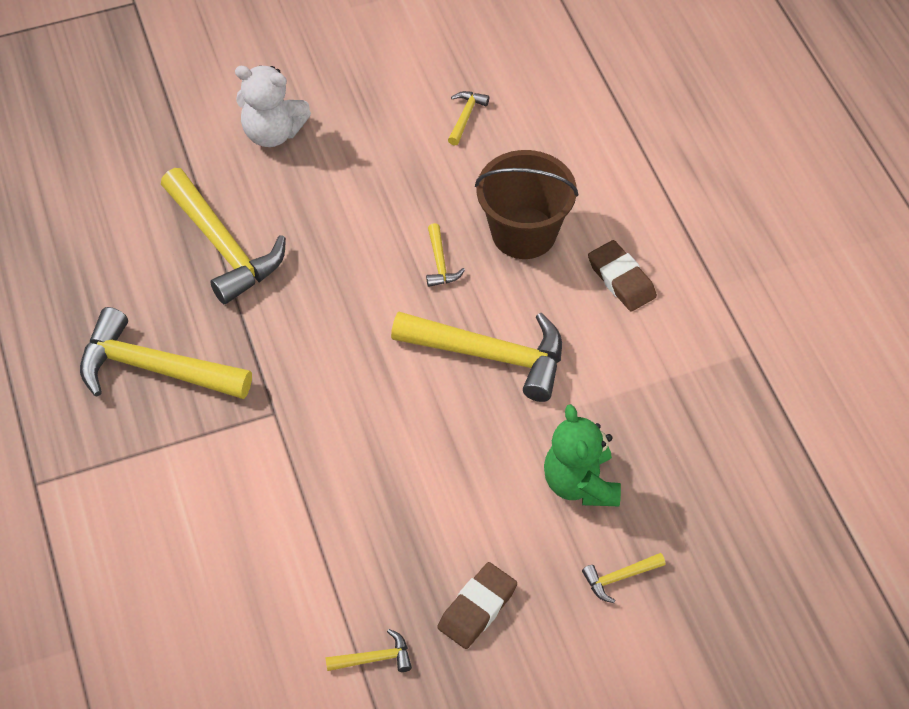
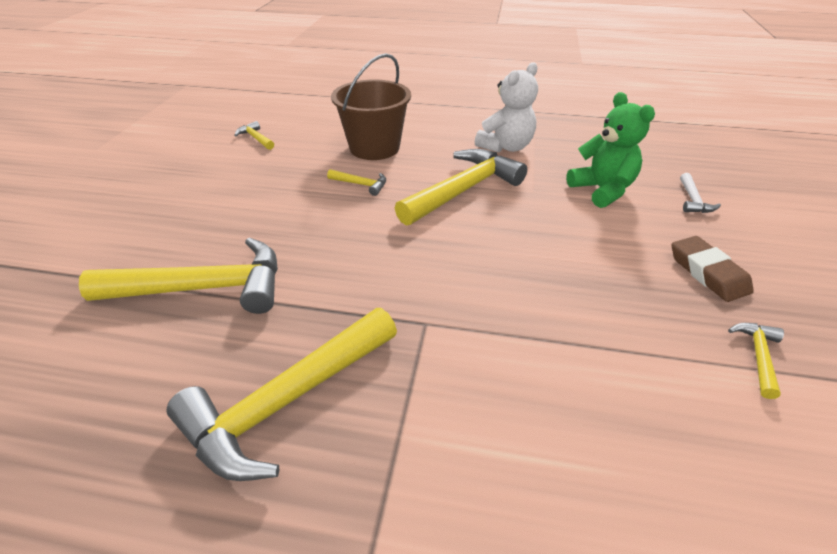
camera: 60 degrees left, 15 degrees down
white teddy bear [235,65,311,147] -> white teddy bear moved to [475,62,538,153]
green teddy bear [544,404,621,506] -> green teddy bear turned 135 degrees counterclockwise [566,92,655,208]
yellow hammer [582,553,666,603] -> white hammer [680,173,721,213]
brown eraser [588,240,657,311] -> none

